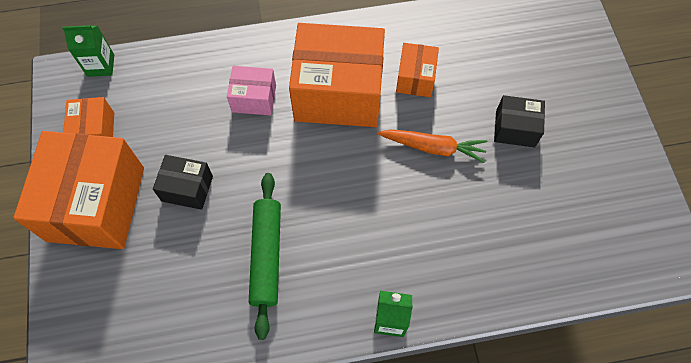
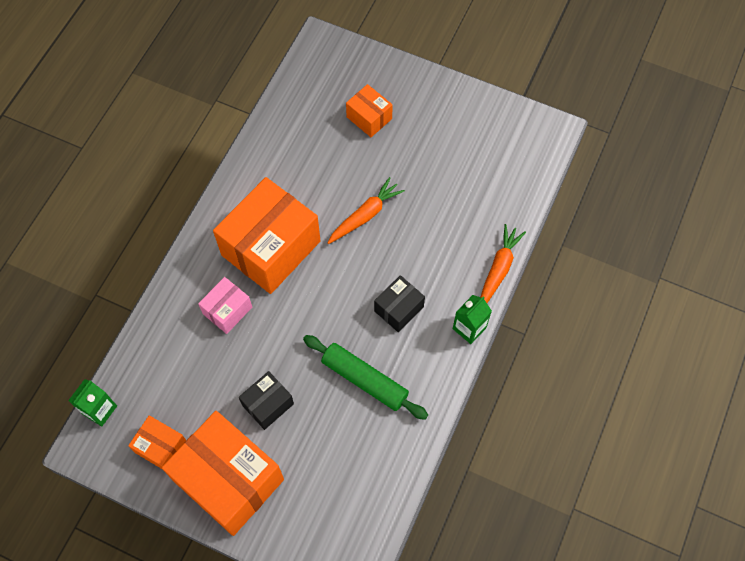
camera: 55 degrees left, 0 degrees up
orange box [396,43,439,97] -> orange box moved to [346,84,393,137]
black box [494,95,545,148] -> black box moved to [374,275,425,332]
none -> orange carrot [481,224,526,303]

